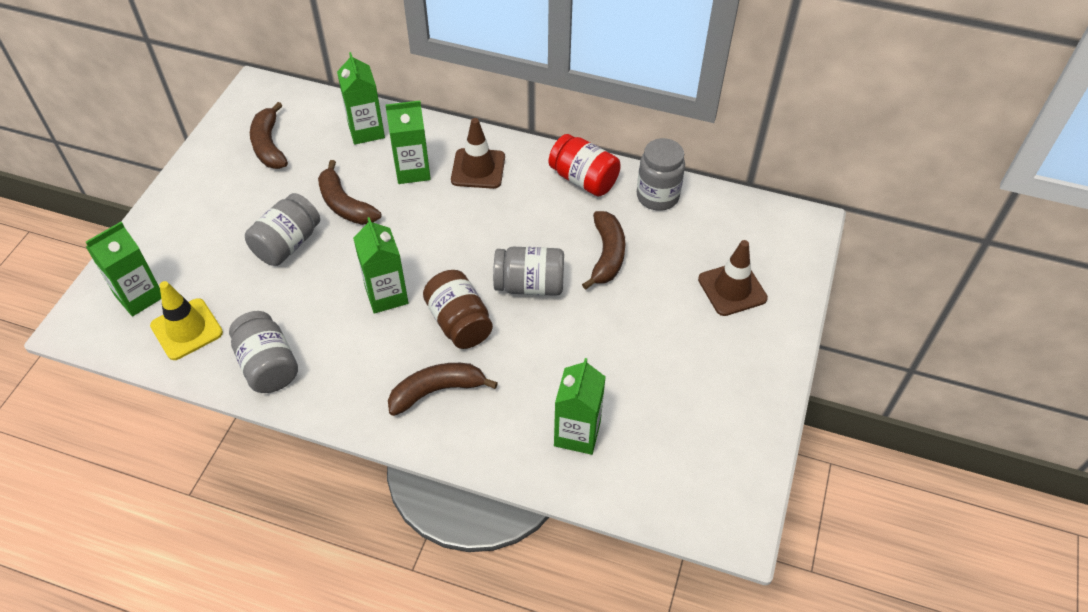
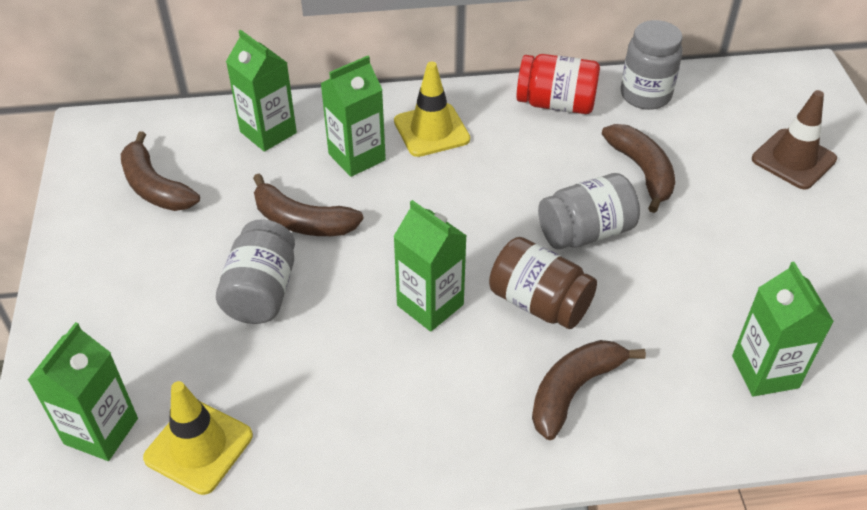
camera: 25 degrees left, 5 degrees down
grey jar [229,311,298,393] -> none
brown traffic cone [451,118,505,189] -> yellow traffic cone [394,62,470,157]

